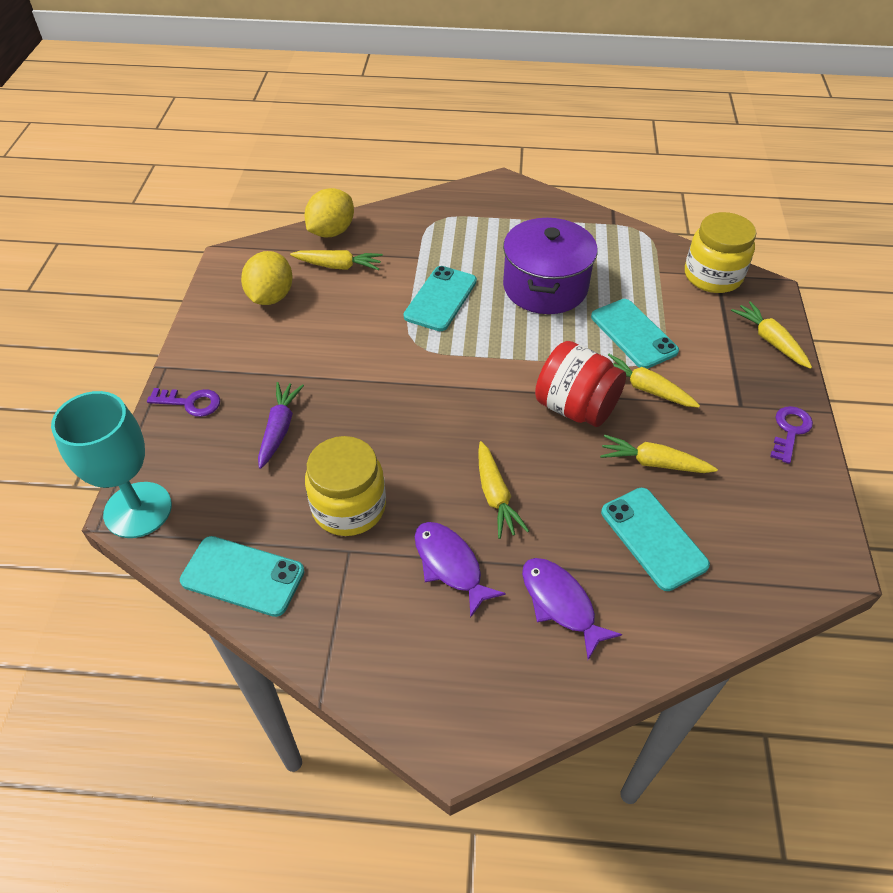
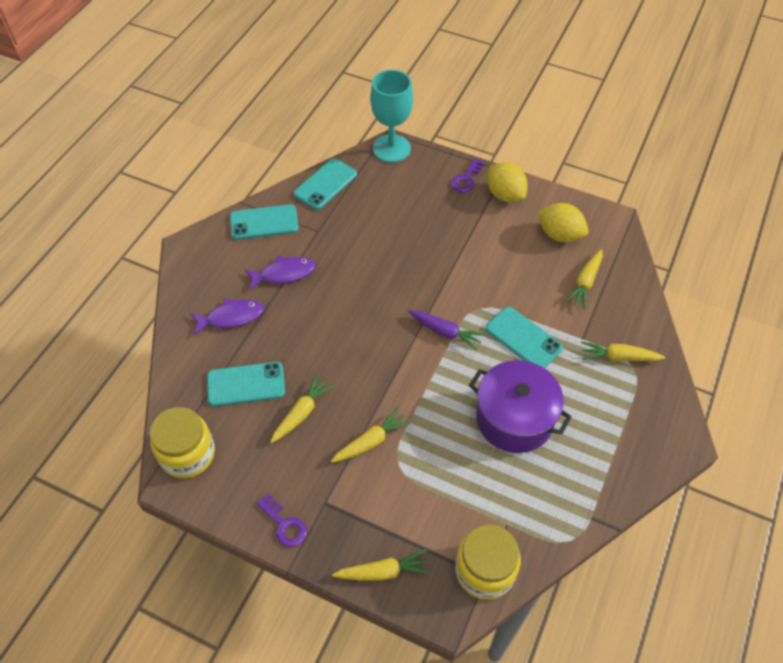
camera: 110 degrees right, 5 degrees up
purple carrot [258,382,304,469] -> purple carrot moved to [408,310,485,351]
yellow lemon [304,188,354,238] -> yellow lemon moved to [487,162,528,202]
yellow jar [305,436,386,536] -> yellow jar moved to [150,407,215,478]
yellow carrot [478,441,529,539] -> yellow carrot moved to [581,341,665,361]
red jar [535,341,626,427] -> none
turquoise phone [591,299,679,369] -> turquoise phone moved to [230,204,299,240]

